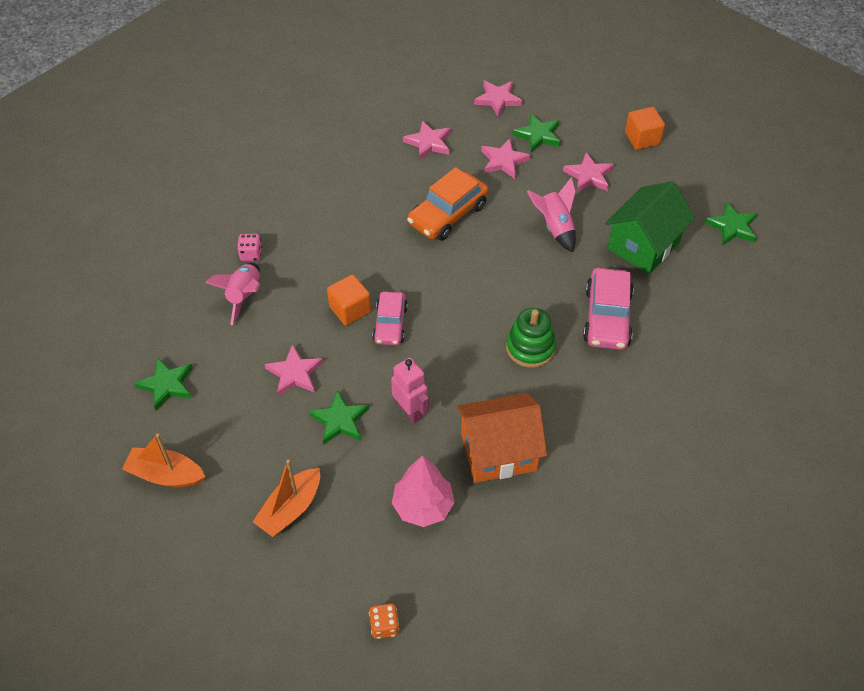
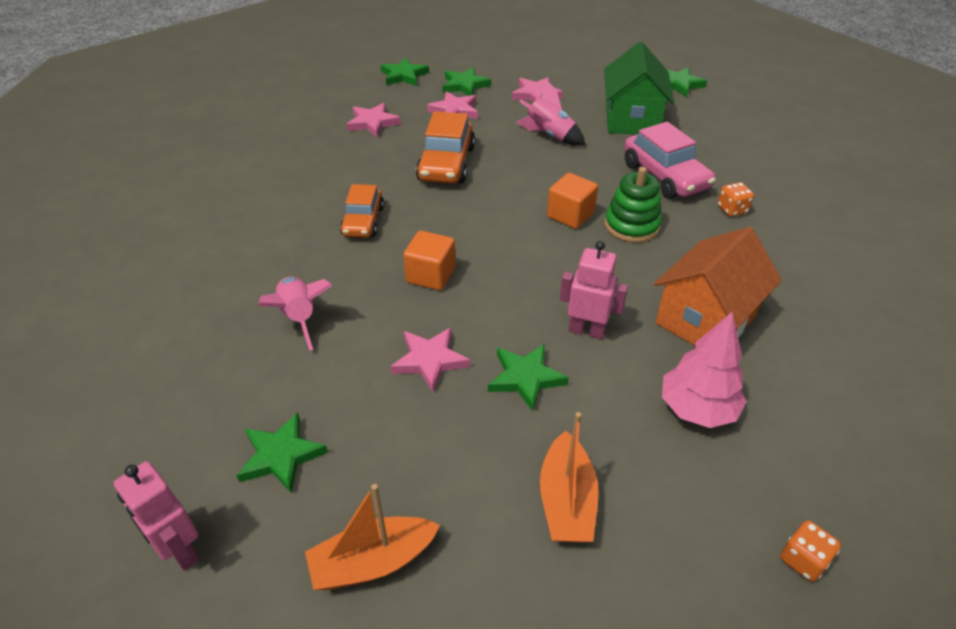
camera: 35 degrees left, 10 degrees down
pink dice [237,234,262,261] -> none
pink car [373,291,408,345] -> none
pink star [474,80,523,117] -> green star [380,58,429,86]
orange cube [625,107,665,150] -> orange cube moved to [547,173,598,229]
none -> pink robot [114,461,200,571]
none -> orange car [340,184,384,238]
none -> orange dice [718,182,754,217]

